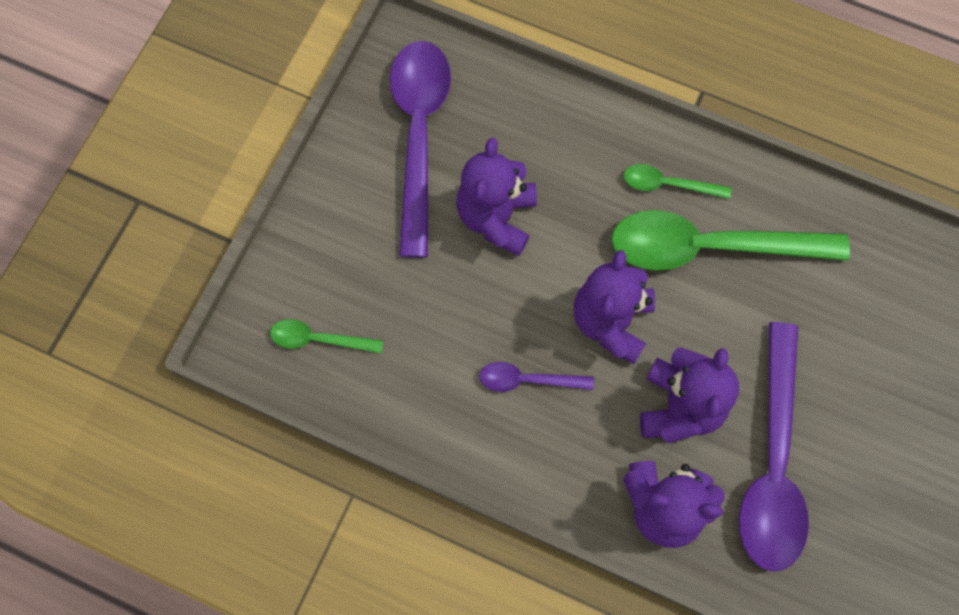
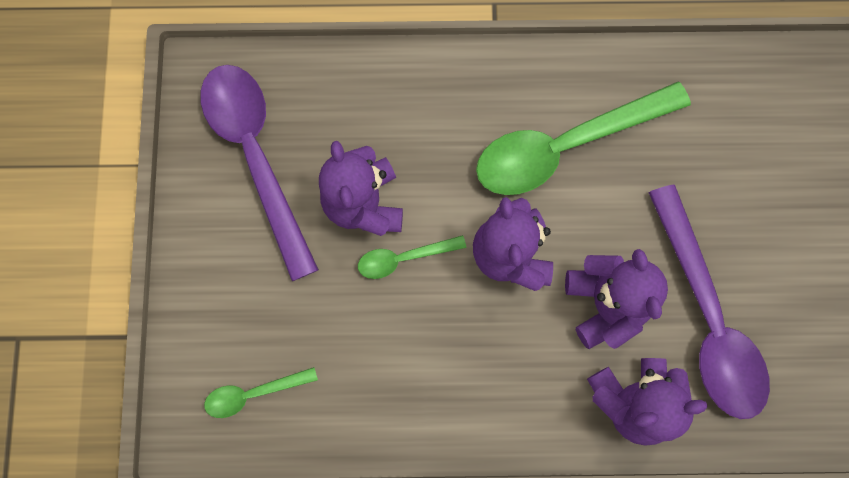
camera: 25 degrees left, 5 degrees up
purple spoon [479,362,594,392] -> none
green spoon [624,164,731,199] -> green spoon moved to [358,235,466,279]

